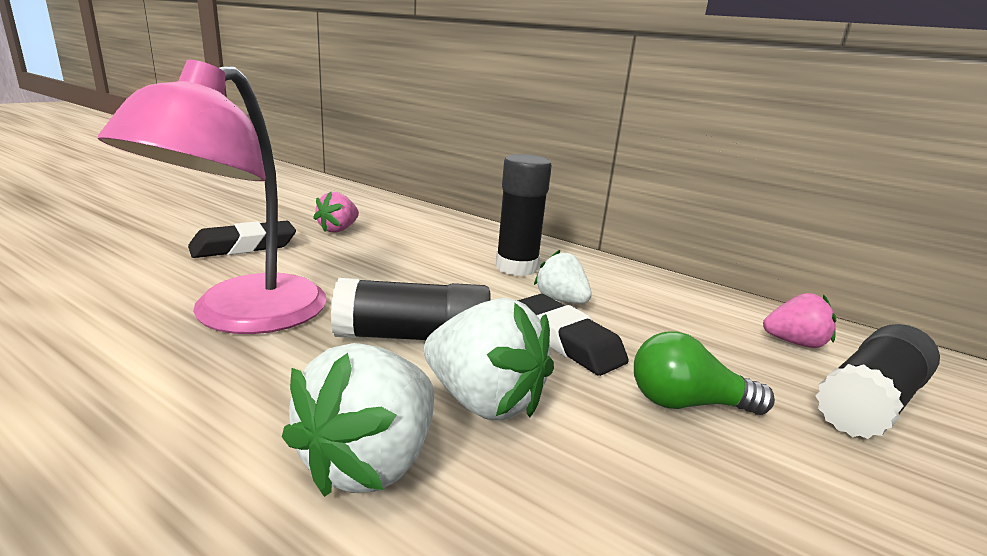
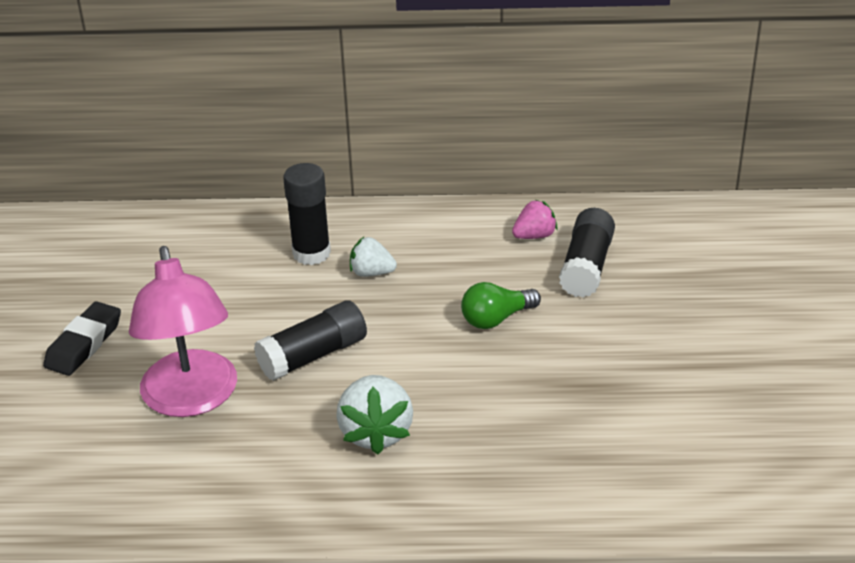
camera: 30 degrees left, 15 degrees up
pink strawberry [313,192,359,232] -> none
white strawberry [424,298,554,421] -> none
black eraser [517,294,629,376] -> none

